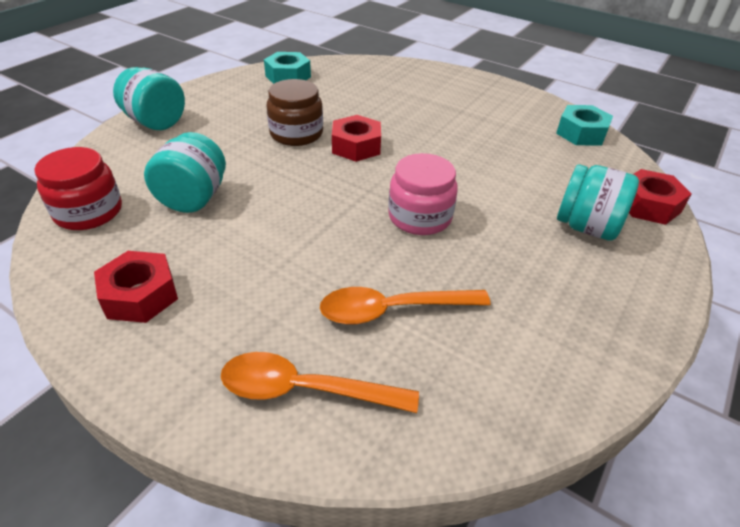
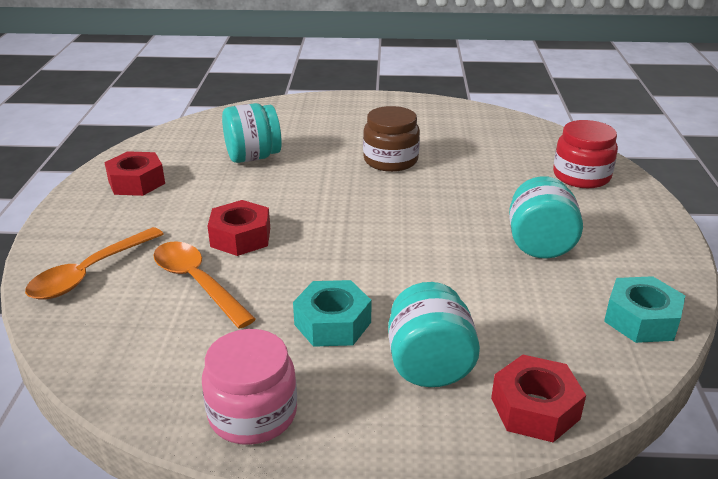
camera: 60 degrees right, 10 degrees down
red jar [34,147,122,230] -> red jar moved to [553,120,618,188]
turquoise jar [113,67,185,130] -> turquoise jar moved to [509,176,583,259]
orange spoon [221,352,419,413] -> orange spoon turned 120 degrees counterclockwise [25,227,164,300]
turquoise nut [264,52,311,84] -> turquoise nut moved to [293,280,372,347]
red nut [332,115,381,162] -> red nut moved to [208,200,270,256]
pink jar [388,153,458,235] -> pink jar moved to [202,329,297,445]

